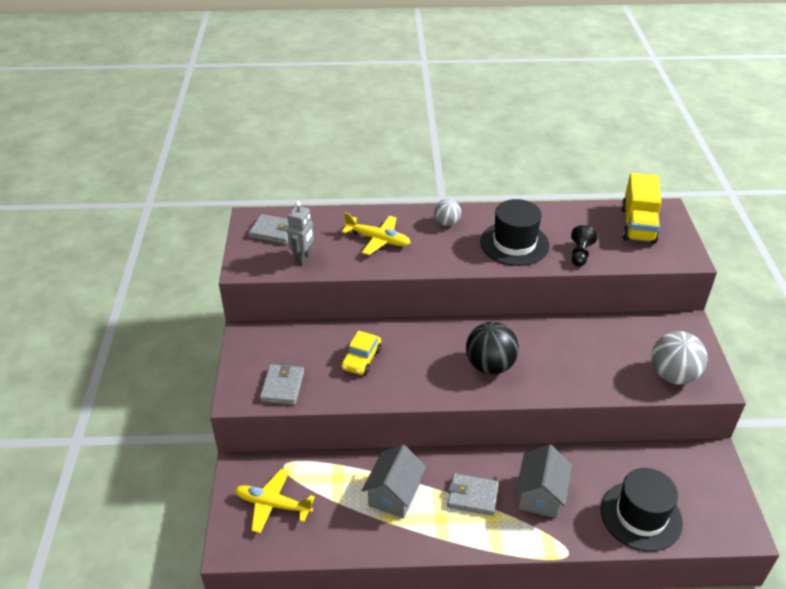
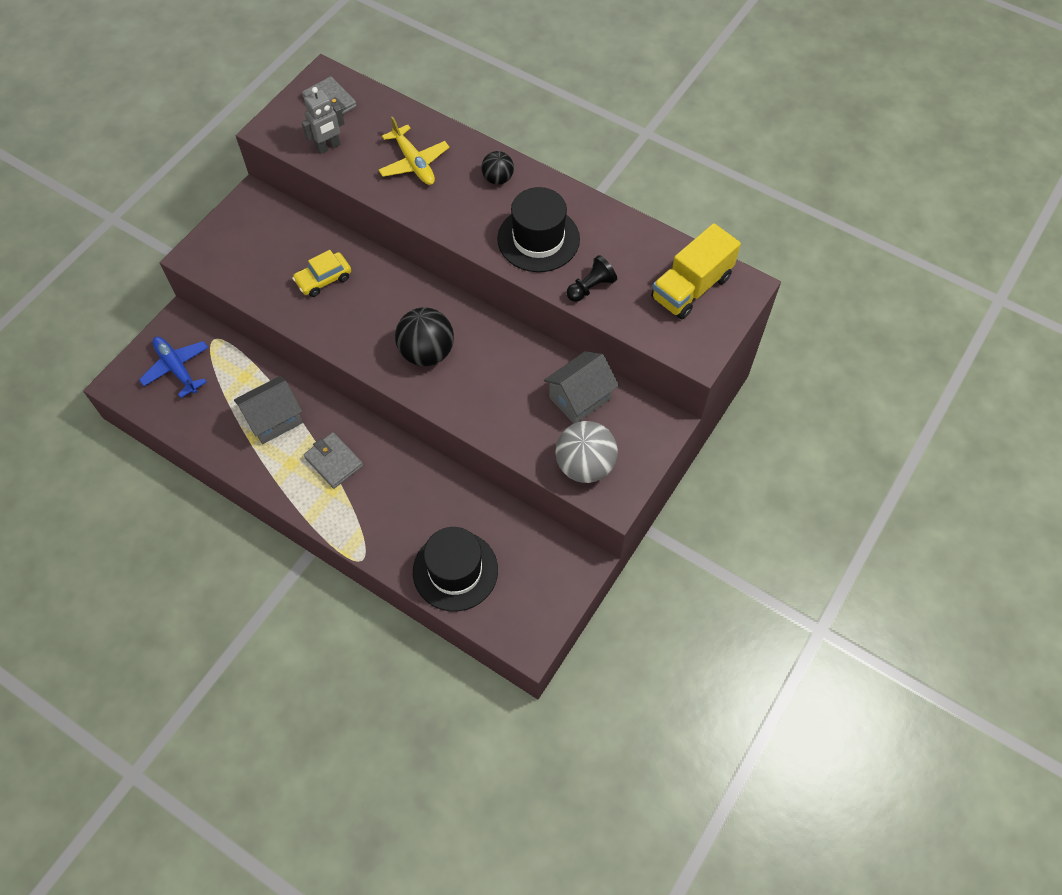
camera: 35 degrees right, 20 degrees up
yellow plane [235,469,315,533] -> blue plane [139,337,209,398]
grey wallet [260,363,304,405] -> none
grey ball [434,199,461,226] -> black ball [481,151,514,185]
grey house [515,445,572,518] -> grey house moved to [544,351,619,424]

